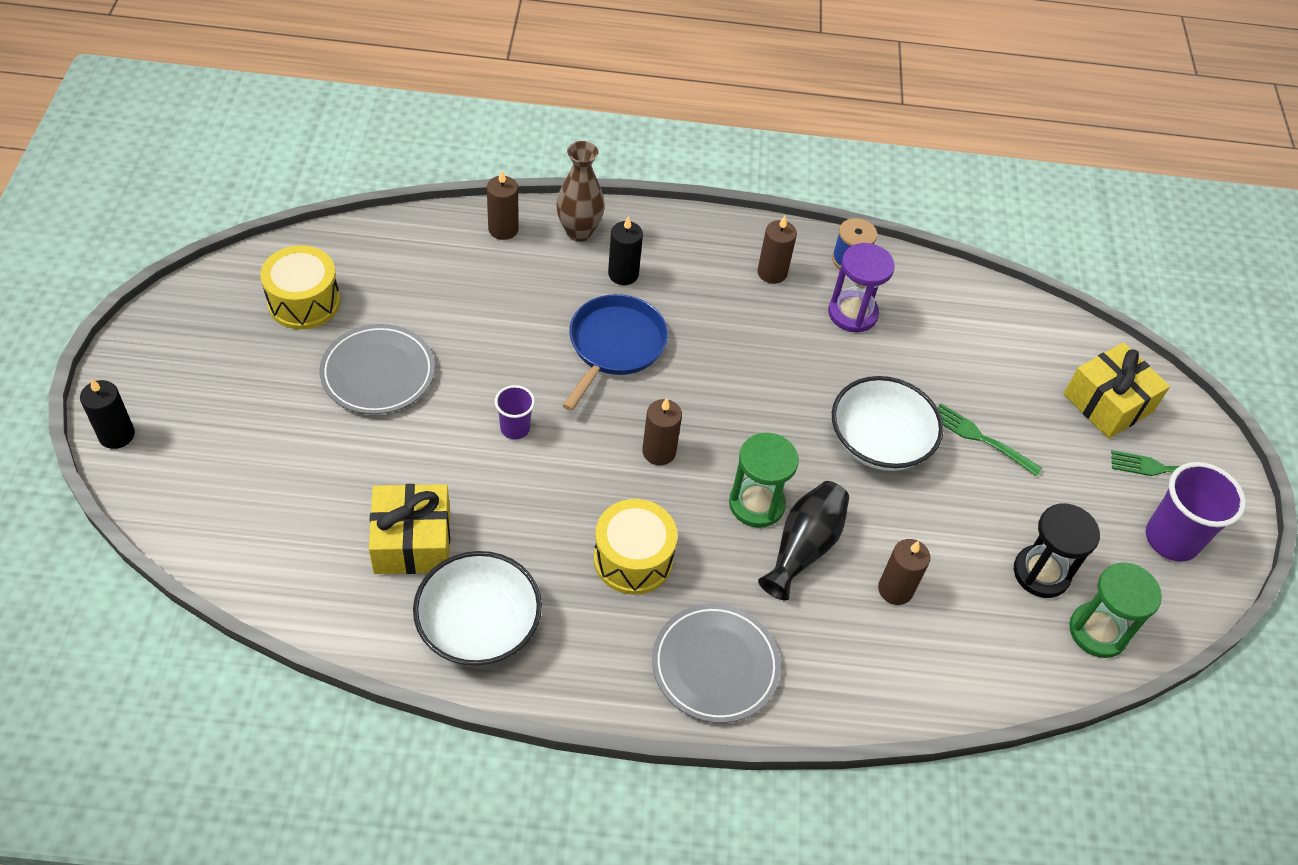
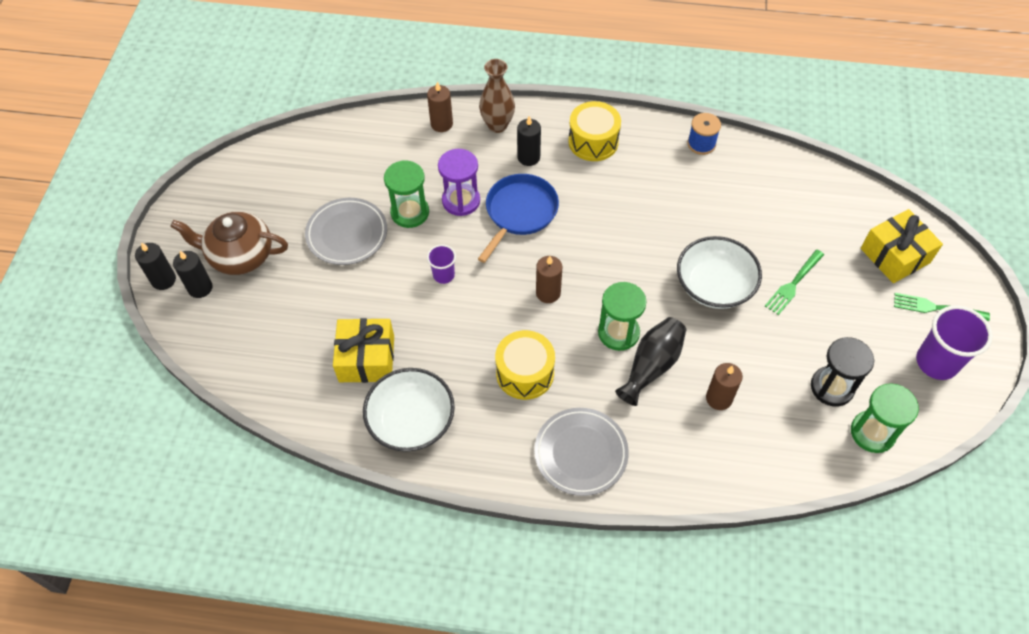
camera: 10 degrees right, 5 degrees up
yellow drum [260,245,340,330] -> yellow drum moved to [568,101,621,161]
brown candle [757,216,797,284] -> none
purple hourglass [828,243,895,333] -> purple hourglass moved to [438,149,480,216]
green fork [937,403,1042,477] -> green fork turned 90 degrees counterclockwise [765,250,824,315]
none -> brown teapot [170,211,288,275]
none -> black candle [173,251,213,298]
none -> green hourglass [384,160,429,228]

